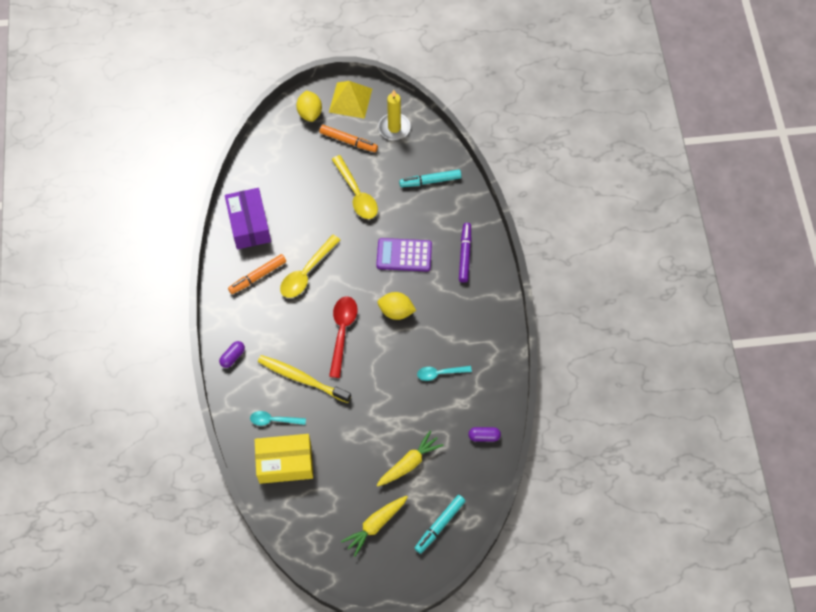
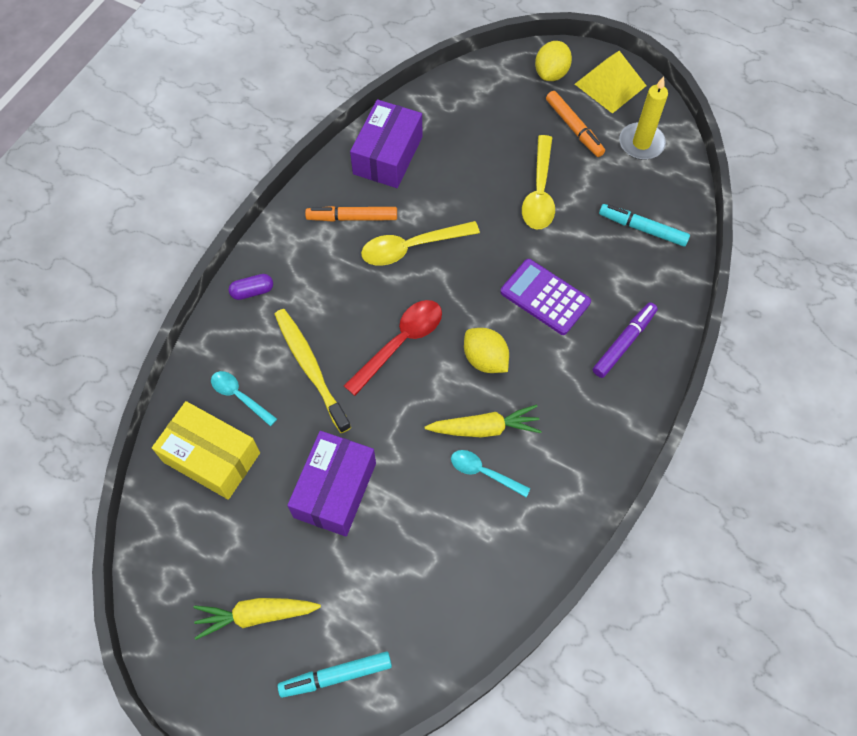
camera: 35 degrees right, 0 degrees up
yellow carrot [376,431,444,487] -> yellow carrot moved to [425,405,542,437]
purple capsule [468,427,501,442] -> none
none -> purple box [287,431,376,537]

